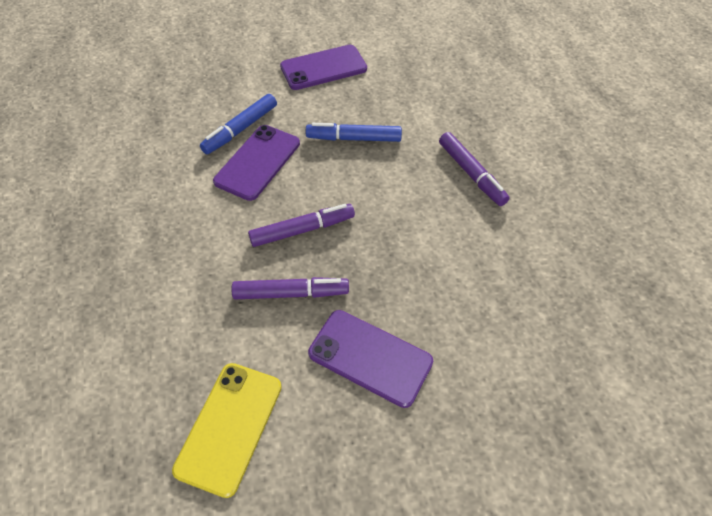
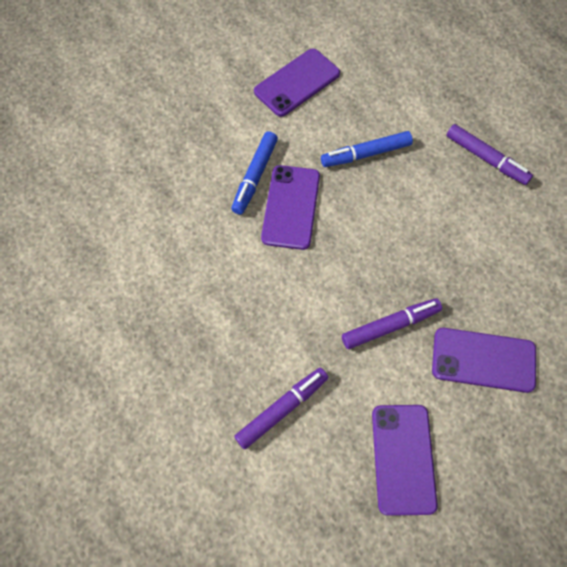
camera: 20 degrees left, 10 degrees up
yellow phone [172,363,282,498] -> purple phone [372,405,438,516]
purple marker [248,204,355,247] -> purple marker moved to [234,368,328,449]

